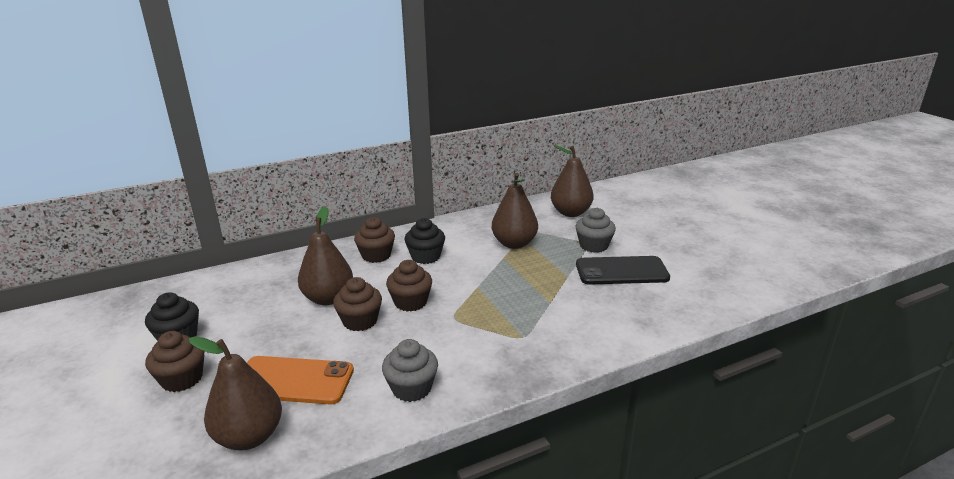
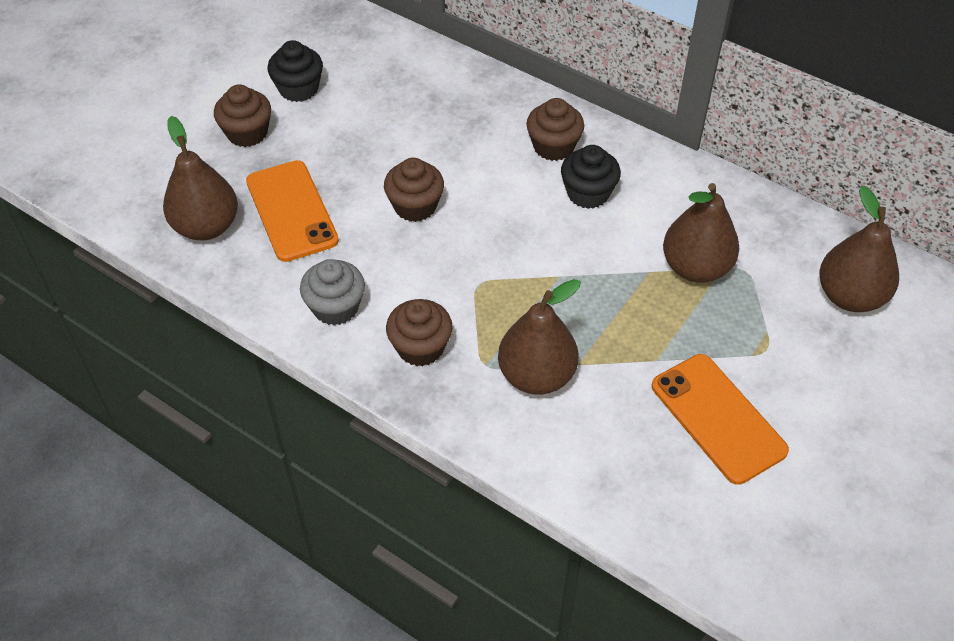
camera: 60 degrees right, 25 degrees up
brown pear [298,207,353,305] -> brown pear moved to [498,279,581,395]
brown cupcake [386,260,432,312] -> brown cupcake moved to [386,299,453,366]
grey cupcake [575,208,616,253] -> none
black phone [576,256,670,285] -> orange phone [652,354,789,485]

